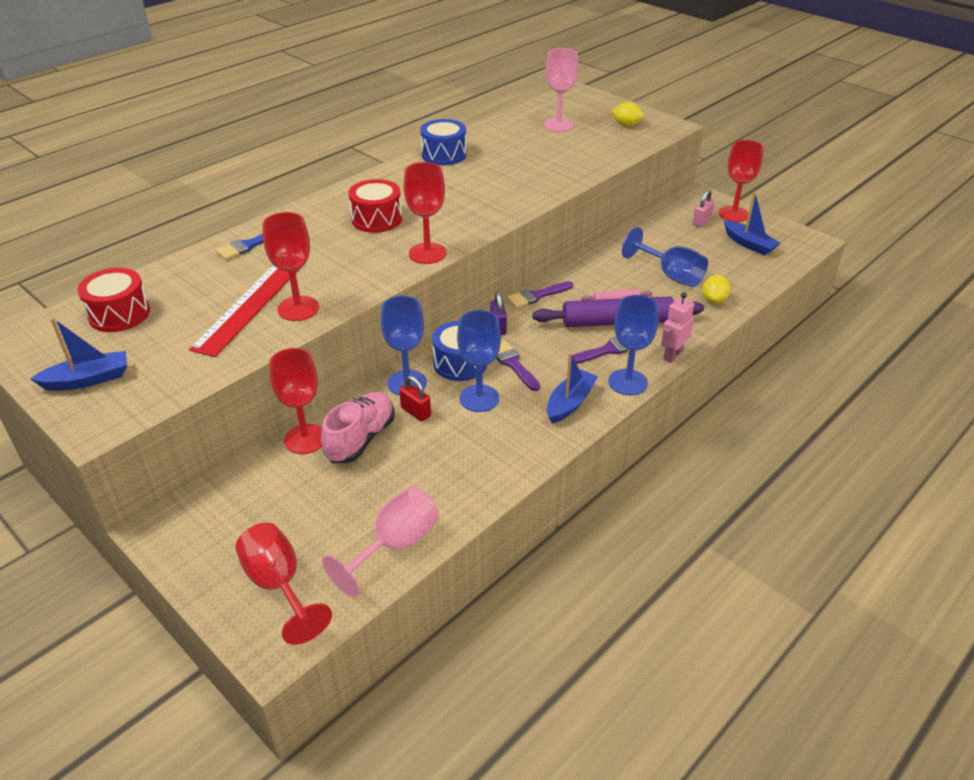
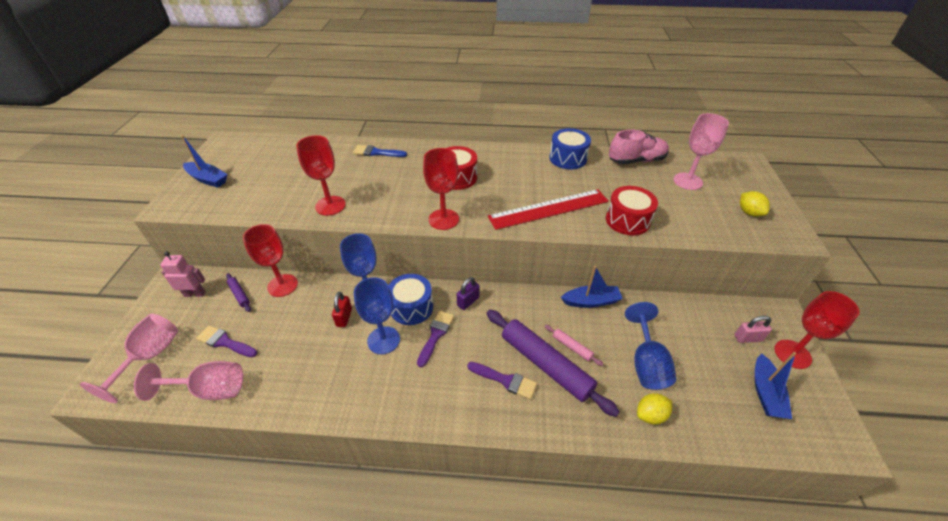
camera: 50 degrees right, 5 degrees up
red drum [77,268,150,332] -> red drum moved to [606,186,658,235]
red ruler [189,265,300,357] -> red ruler moved to [488,189,609,230]
red goblet [235,523,332,645] -> pink goblet [80,314,178,403]
pink shoe [321,392,395,463] -> pink shoe moved to [609,129,669,164]
purple brush [507,281,573,308] -> purple brush moved to [196,325,257,357]
blue boat [547,352,598,423] -> blue boat moved to [561,266,623,308]
blue goblet [608,295,659,395] -> none
pink robot [661,293,694,363] -> pink robot moved to [160,251,206,297]
none -> purple rolling pin [226,273,251,312]

